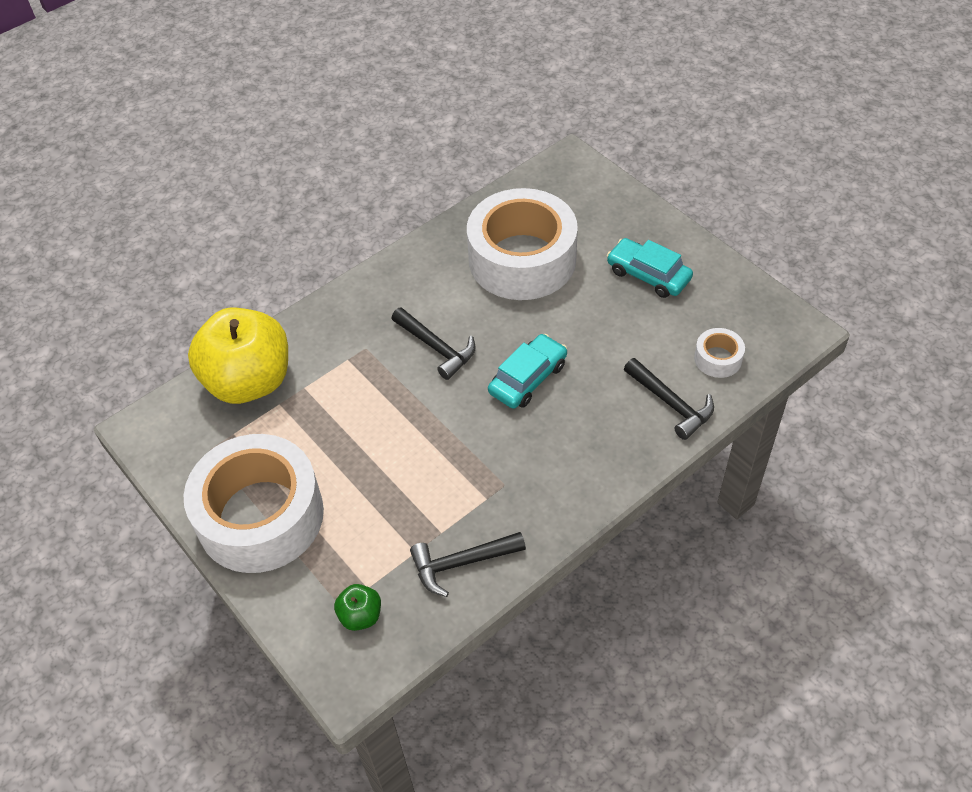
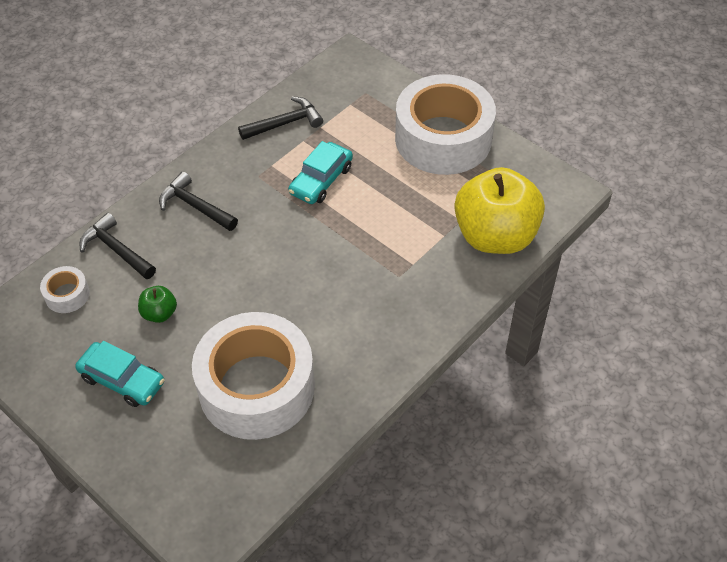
camera: 170 degrees right, 0 degrees up
green apple [334,584,381,631] -> green apple moved to [138,286,177,323]
black hammer [391,307,476,380] -> black hammer moved to [159,172,238,231]
turquoise car [488,334,567,409] -> turquoise car moved to [288,141,353,204]

